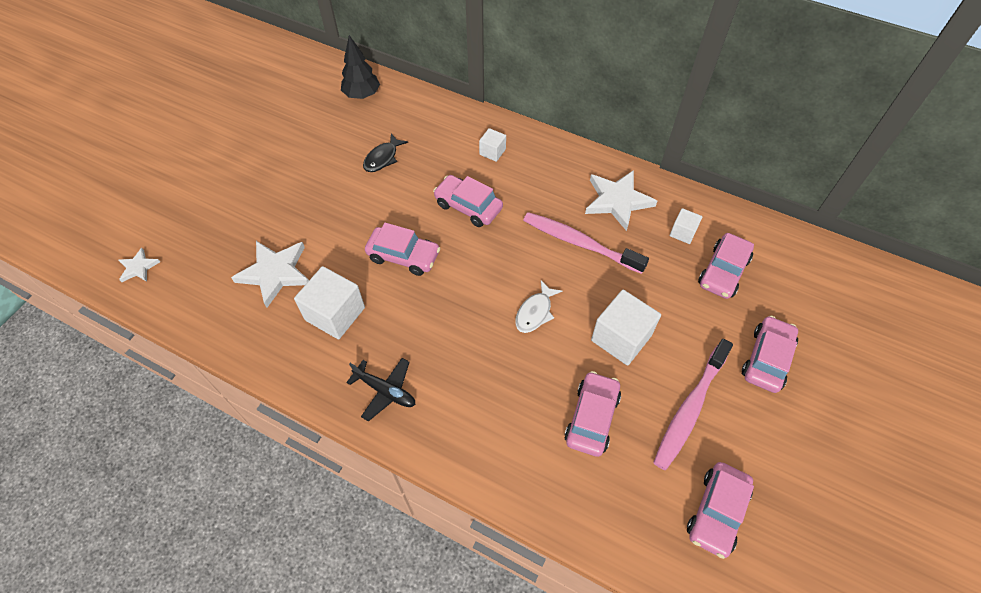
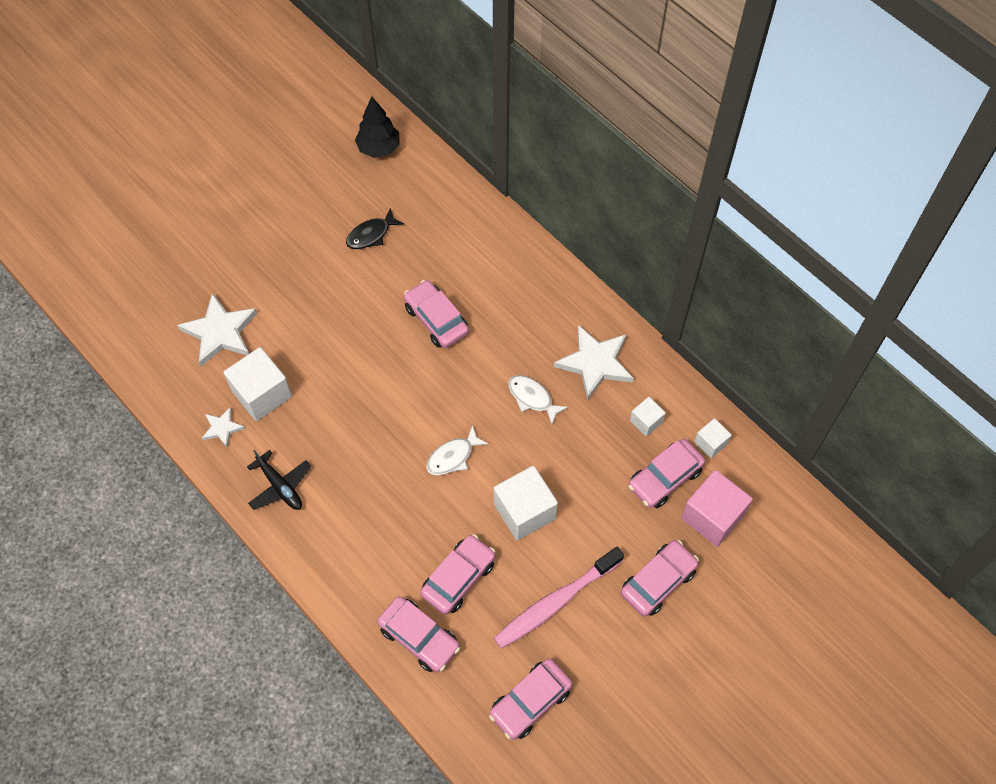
camera: 20 degrees right, 5 degrees up
white star [118,248,160,282] -> white star moved to [202,407,245,447]
pink car [365,223,440,276] -> pink car moved to [377,596,460,672]
white cube [479,128,506,162] -> white cube moved to [694,418,731,458]
pink toothbrush [523,212,649,274] -> white fish [508,375,568,424]
none -> pink cube [681,470,753,547]

